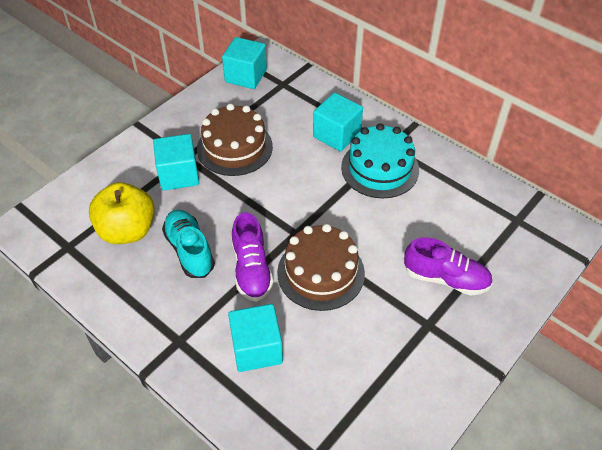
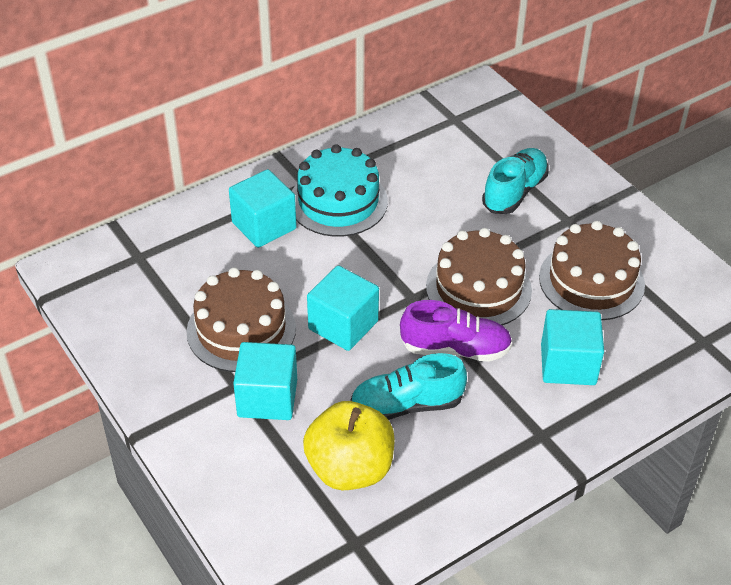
camera: 75 degrees left, 5 degrees down
turquoise cube [222,37,267,89] -> turquoise cube moved to [307,265,379,351]
purple shoe [404,237,493,296] -> turquoise shoe [482,148,549,214]
none -> brown cake [539,221,645,321]

